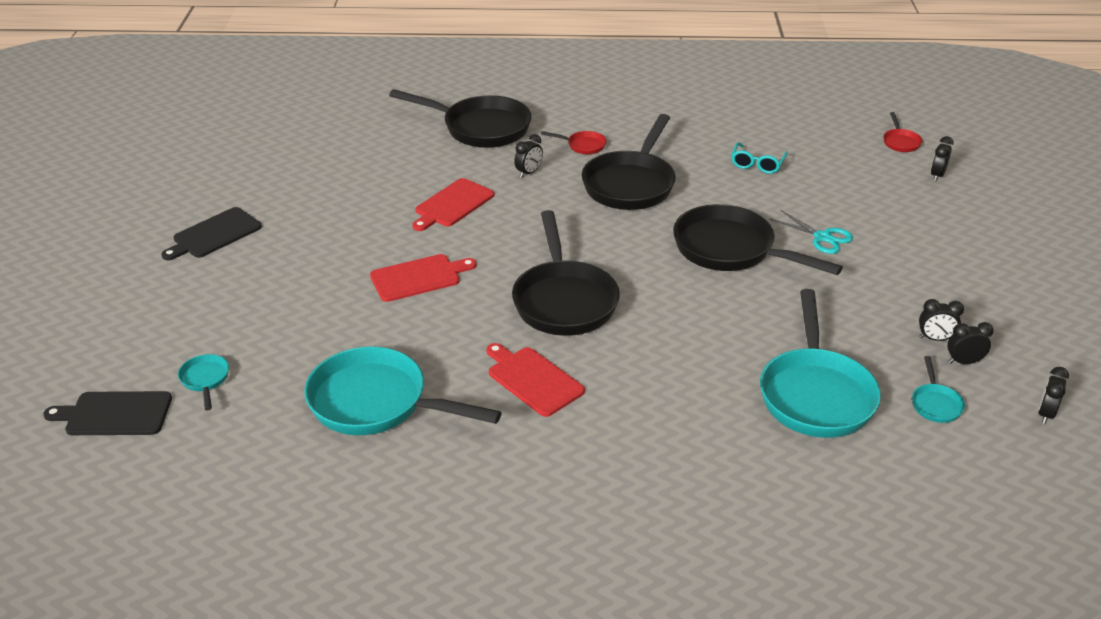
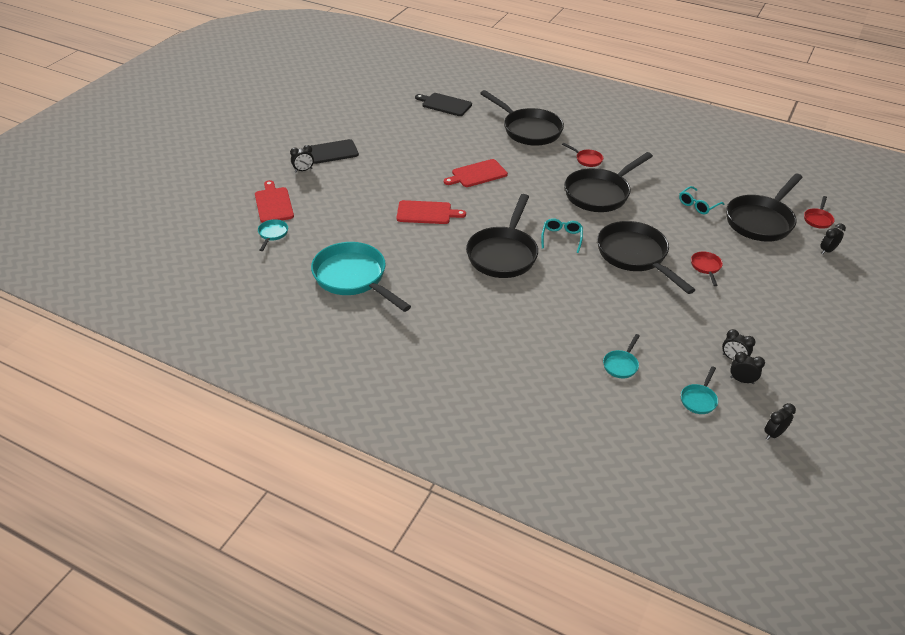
camera: 25 degrees right, 5 degrees up
black cutting board [43,391,172,435] -> black cutting board moved to [415,93,472,116]
red cutting board [486,343,585,417] -> red cutting board moved to [255,180,294,223]
black clock [514,134,543,178] -> black clock moved to [290,145,314,172]
turquoise pan [760,289,881,438] -> turquoise pan [603,334,640,378], size x0.43
turquoise scissors [770,210,853,254] -> red pan [691,251,723,286]
none -> turquoise glasses [541,218,583,253]
none -> black pan [726,174,803,242]

